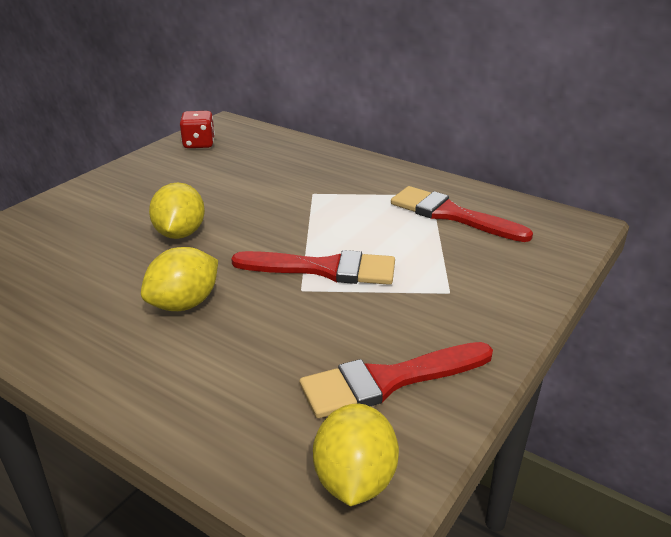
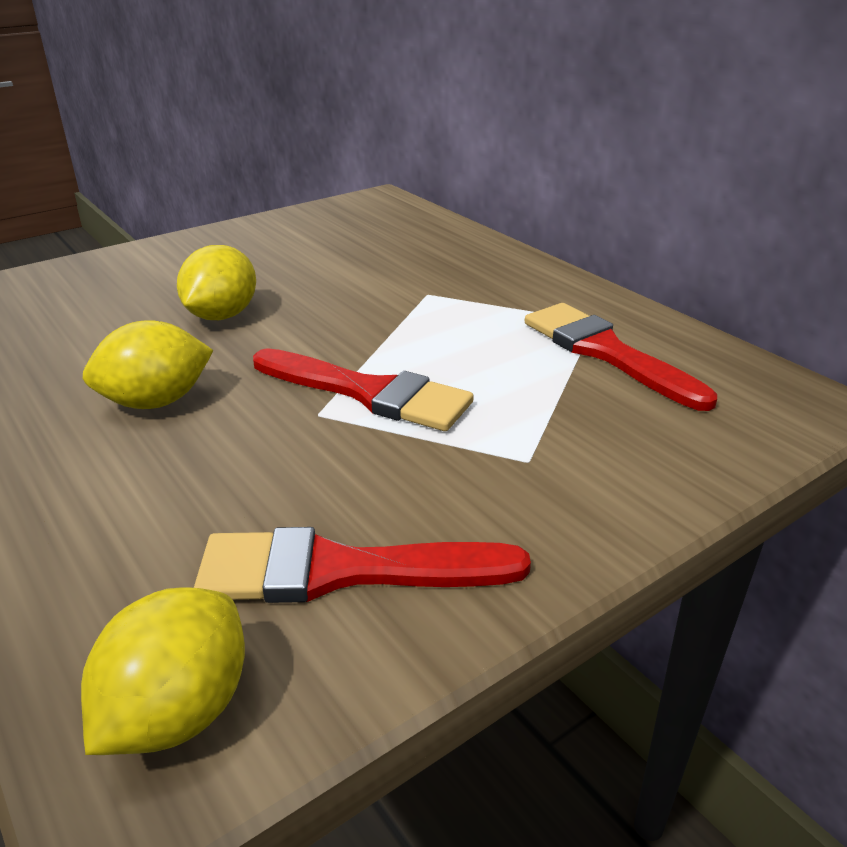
camera: 20 degrees right, 0 degrees up
red dice [180,111,215,148] -> none

